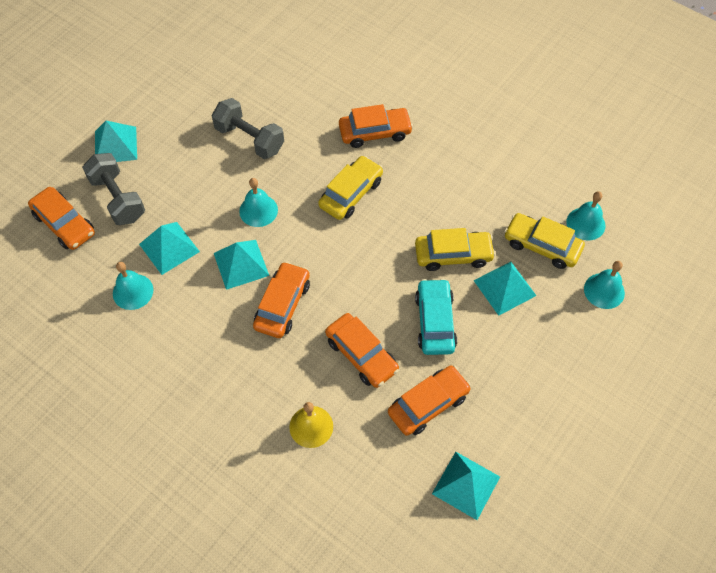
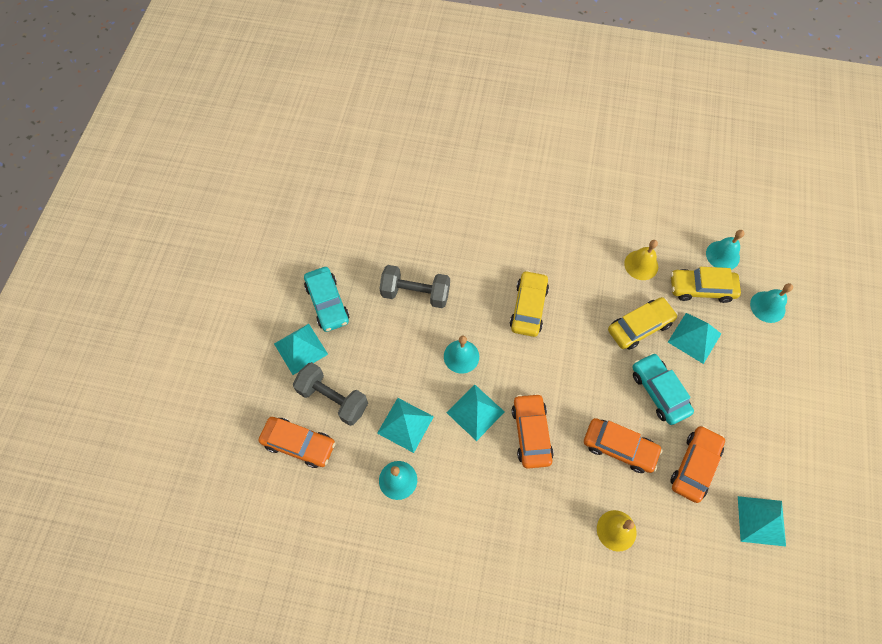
camera: 25 degrees left, 5 degrees up
orange car [339,104,413,148] -> none
none -> turquoise car [304,267,349,332]
none -> yellow bell [624,240,658,280]

